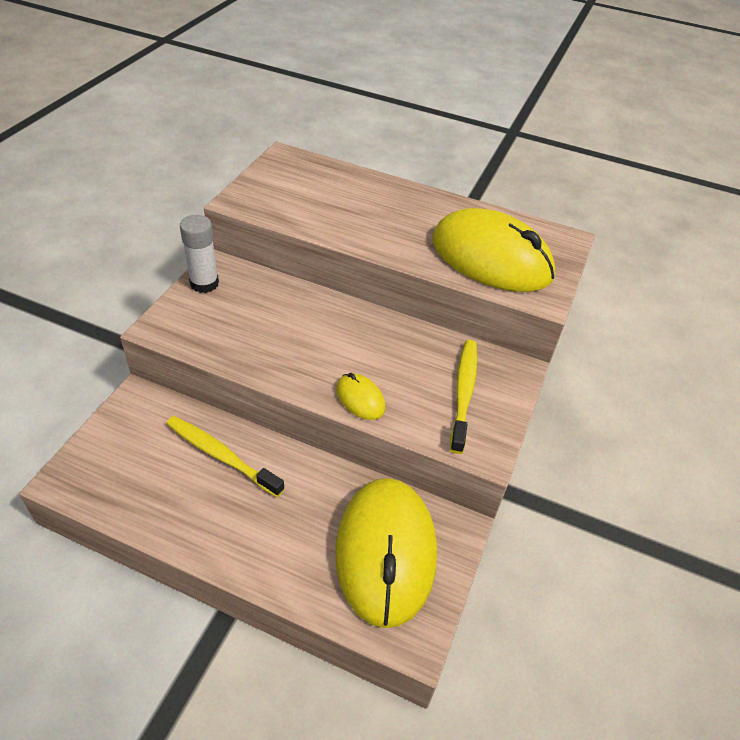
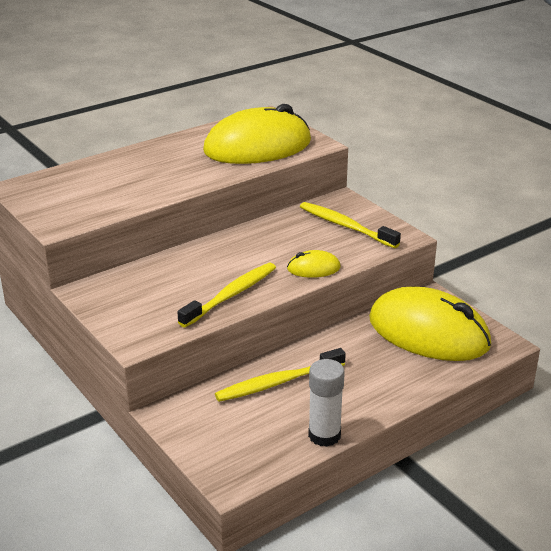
camera: 55 degrees left, 15 degrees down
white glue stick [180,215,219,293] -> white glue stick moved to [308,359,345,447]
none -> yellow toothbrush [177,263,276,327]

